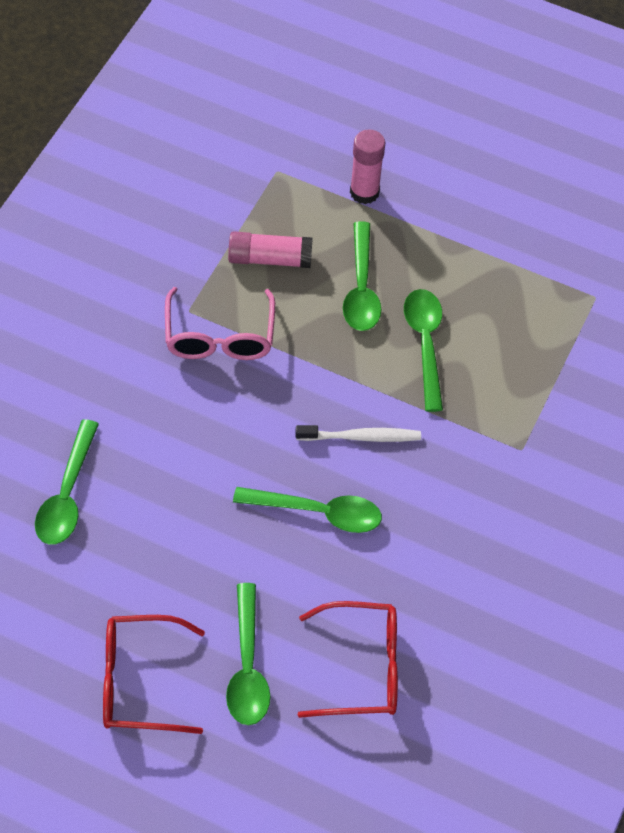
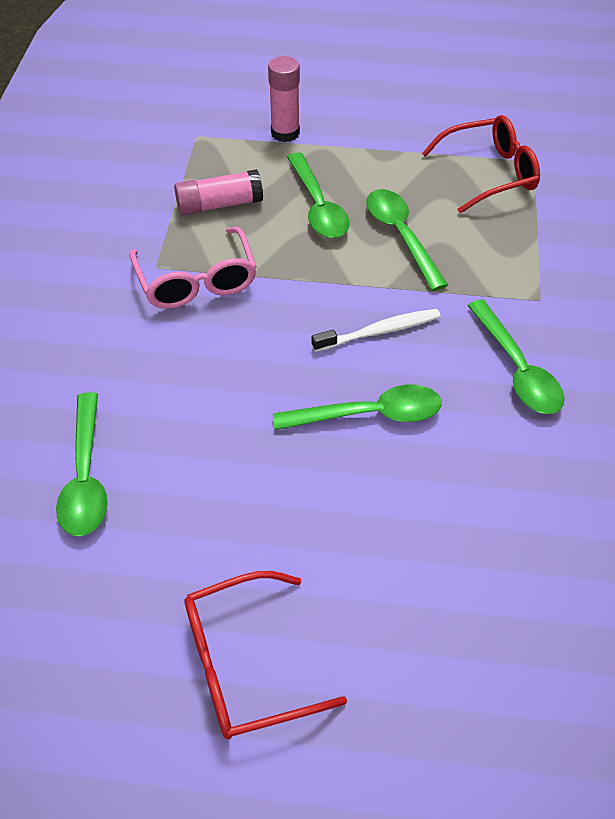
camera: 15 degrees left, 5 degrees down
green spoon [226,583,270,725] -> green spoon moved to [467,300,564,414]
red glasses [298,601,398,718] -> red glasses moved to [422,115,540,214]

